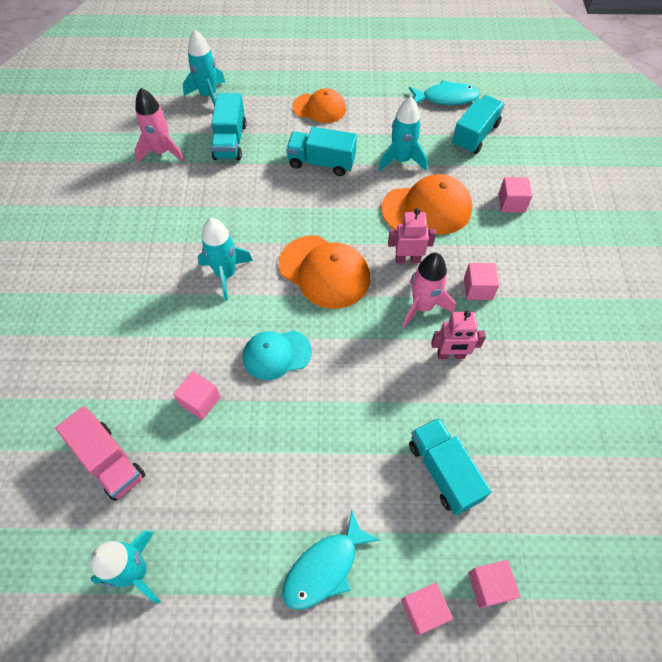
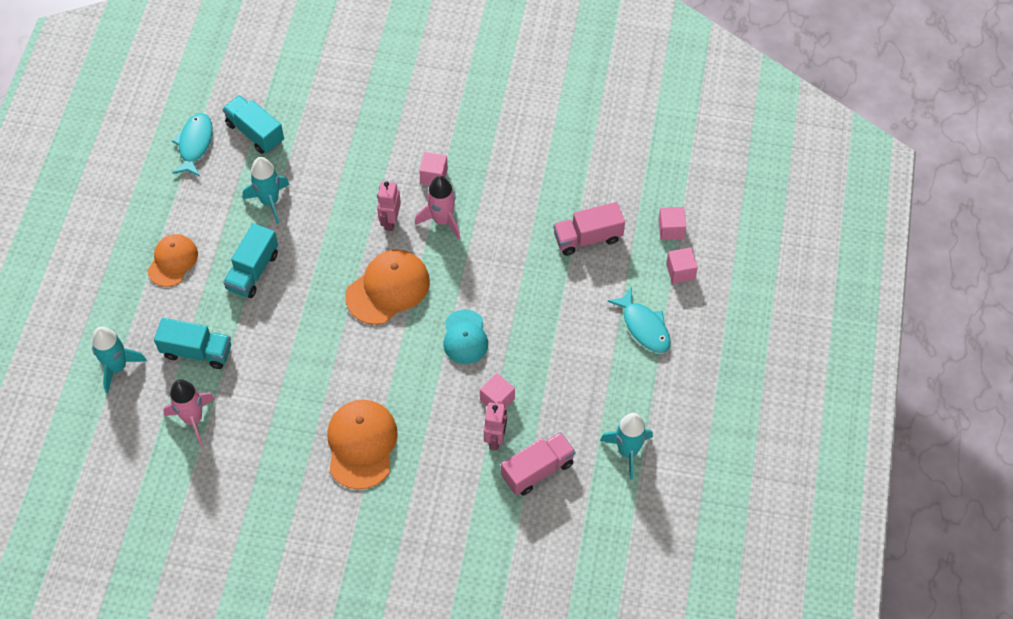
camera: 80 degrees left, 0 degrees up
turquoise rocket [198,218,253,301] -> none
orange cap [381,174,472,234] -> orange cap moved to [327,400,398,489]
turquoise truck [409,418,492,515] -> pink truck [553,202,625,256]
pink robot [431,311,486,359] -> pink robot moved to [484,401,507,450]
pink cube [498,177,532,213] -> none

